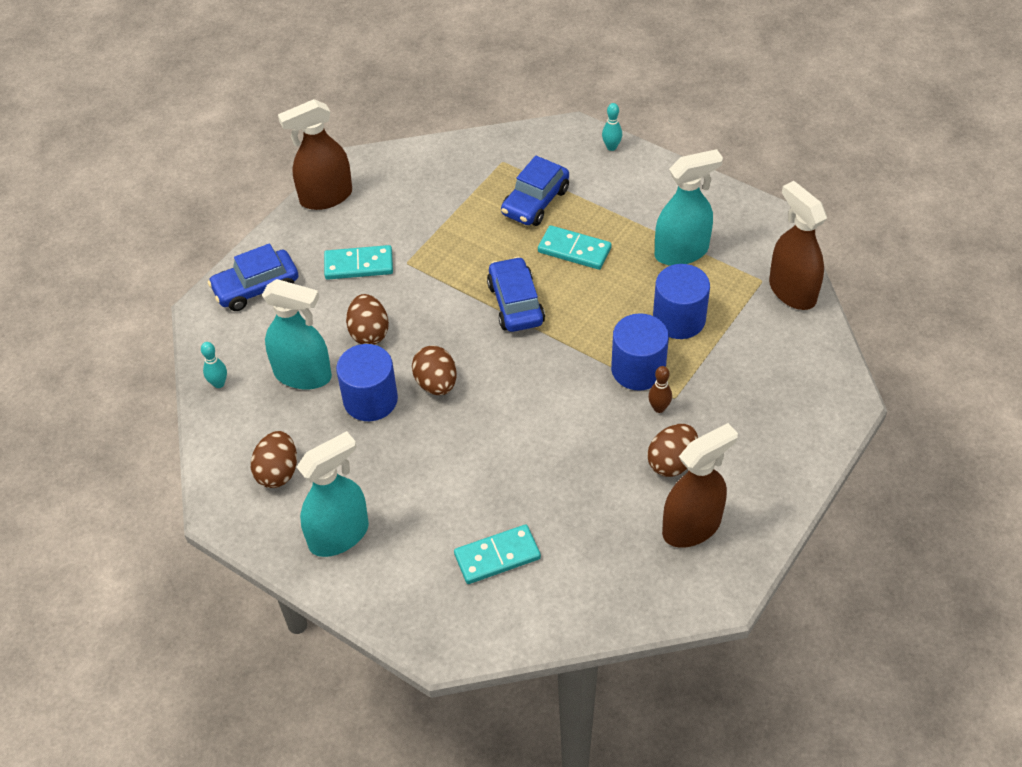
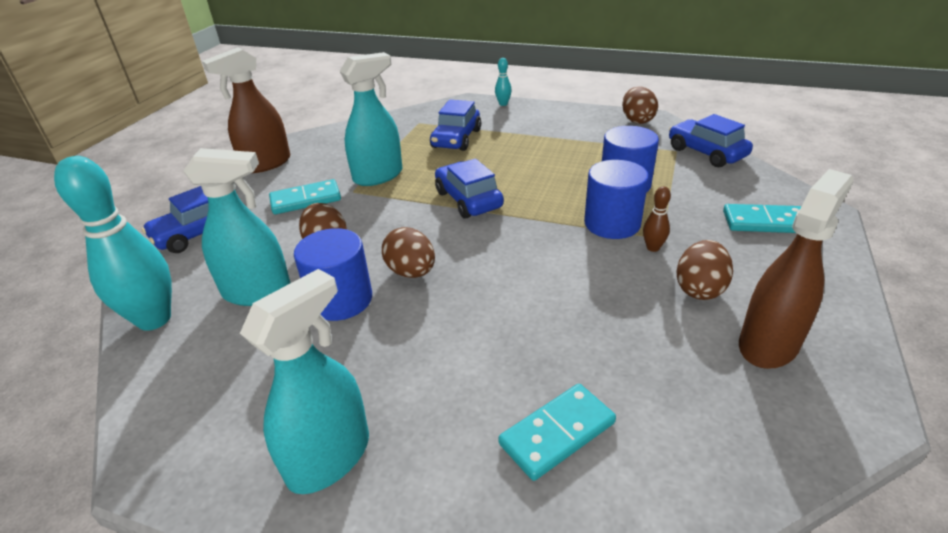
camera: 15 degrees left, 15 degrees down
turquoise bowling pin [201,342,227,388] -> turquoise bowling pin [54,156,172,331], size x2.34
brown egg [251,431,297,488] -> brown egg moved to [622,86,658,124]
turquoise domino [538,225,612,270] -> turquoise domino moved to [723,204,801,233]
turquoise spray bottle [655,149,723,266] -> turquoise spray bottle moved to [339,52,402,186]
brown spray bottle [769,181,827,310] -> blue car [669,114,753,167]

